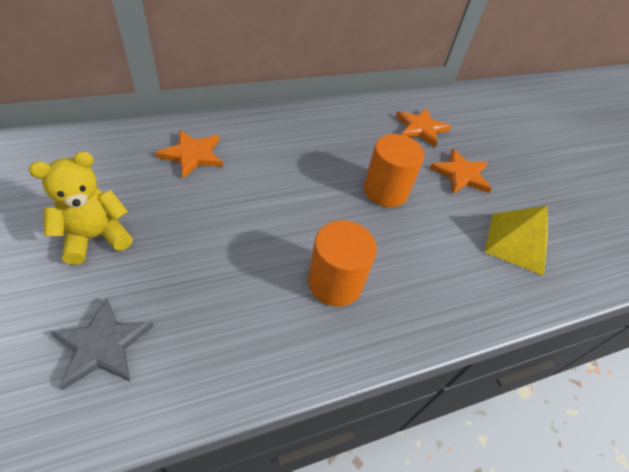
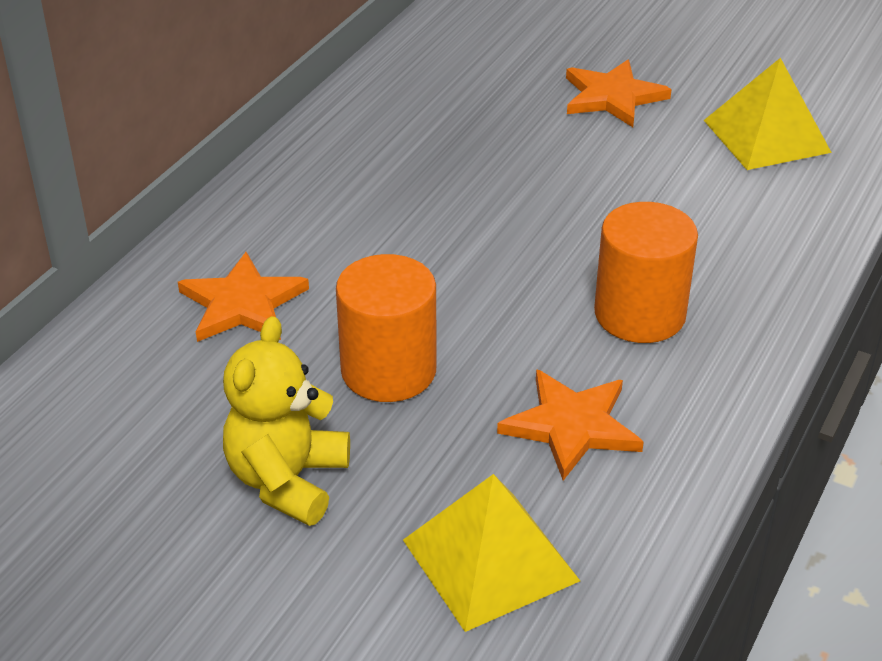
camera: 35 degrees left, 10 degrees down
grey star [50,297,153,390] -> yellow pyramid [403,474,580,632]
orange cylinder [364,134,424,207] -> orange cylinder moved to [336,254,436,402]
orange star [396,108,452,147] -> orange star moved to [497,369,644,481]

